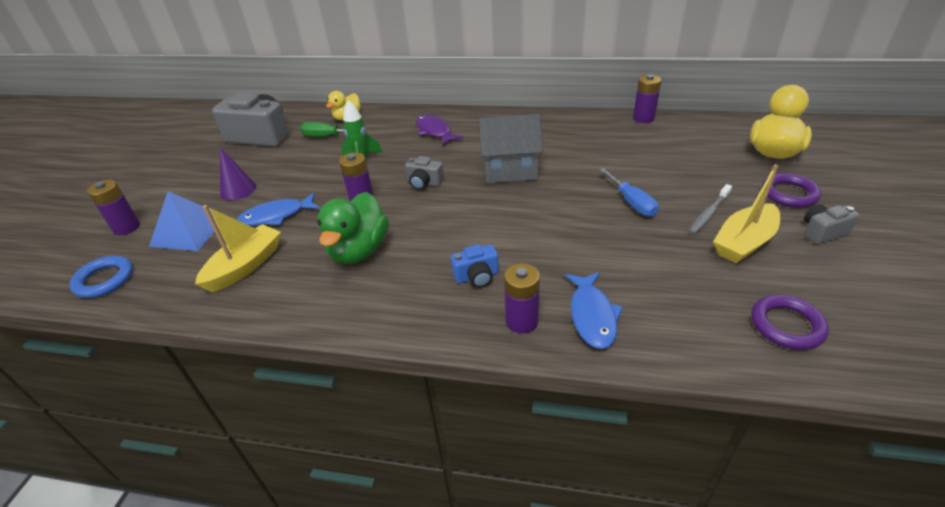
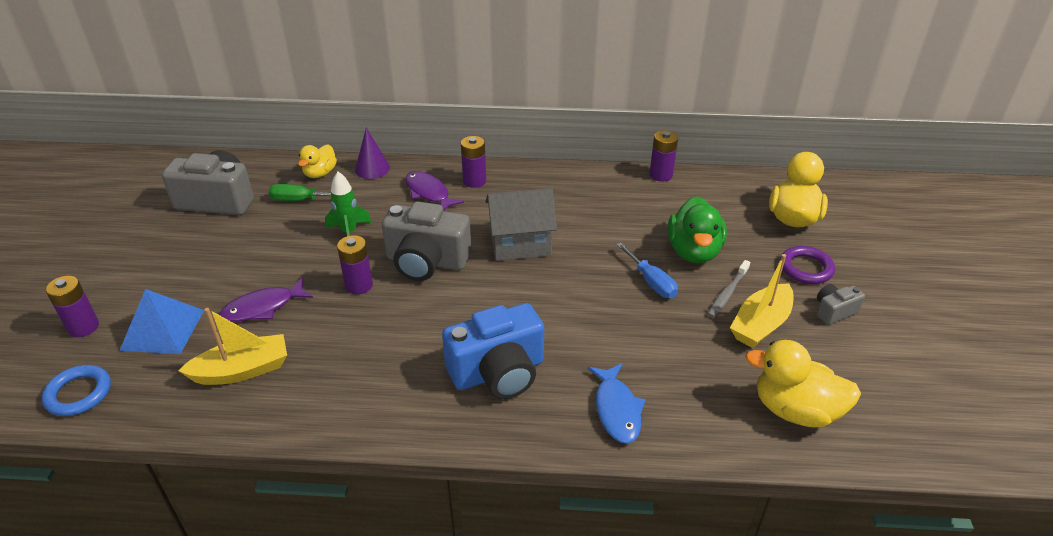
camera: 10 degrees left, 0 degrees up
yellow boat [195,205,281,292] -> yellow boat turned 45 degrees clockwise [178,308,287,385]
purple cone [220,147,257,200] -> purple cone moved to [355,128,390,179]
blue fish [237,193,320,226] -> purple fish [220,278,313,322]
green duck [317,192,389,264] -> green duck moved to [668,196,727,263]
grey camera [405,156,444,190] -> grey camera [382,201,471,281], size x2.07
blue camera [451,244,499,288] -> blue camera [442,303,544,399], size x2.07
purple battery [504,263,540,334] -> purple battery moved to [461,136,486,188]
purple ring [751,295,829,350] -> yellow duck [745,340,861,427]

